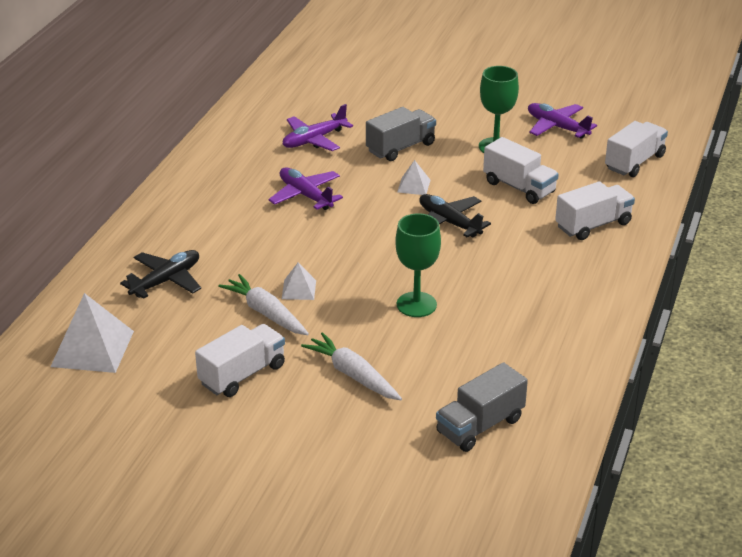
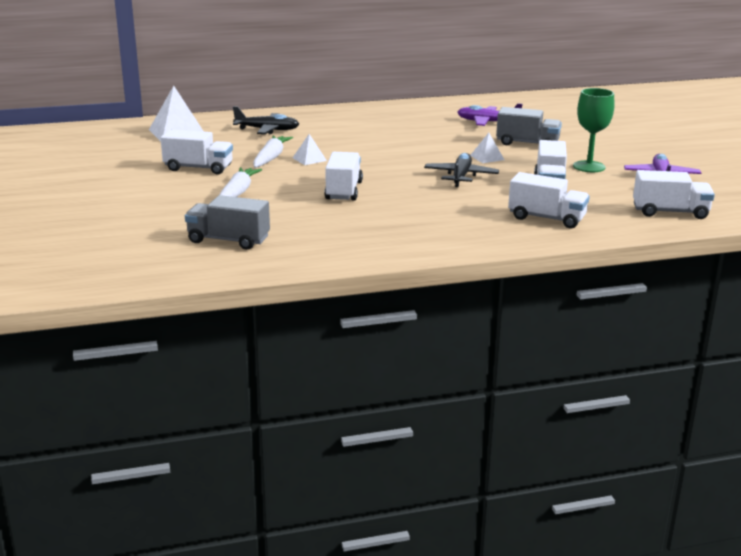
camera: 55 degrees right, 10 degrees down
purple plane [268,167,343,210] -> none
green goblet [395,213,441,317] -> white truck [324,152,363,201]

